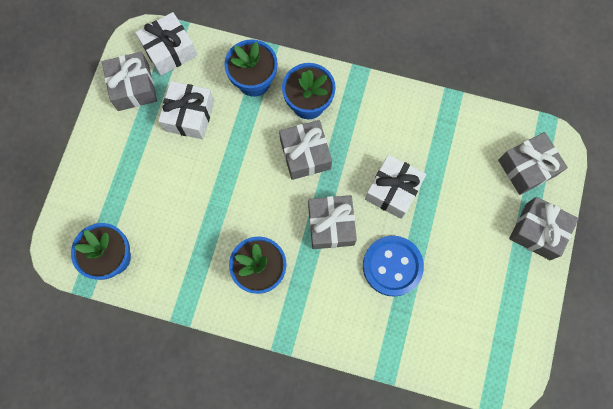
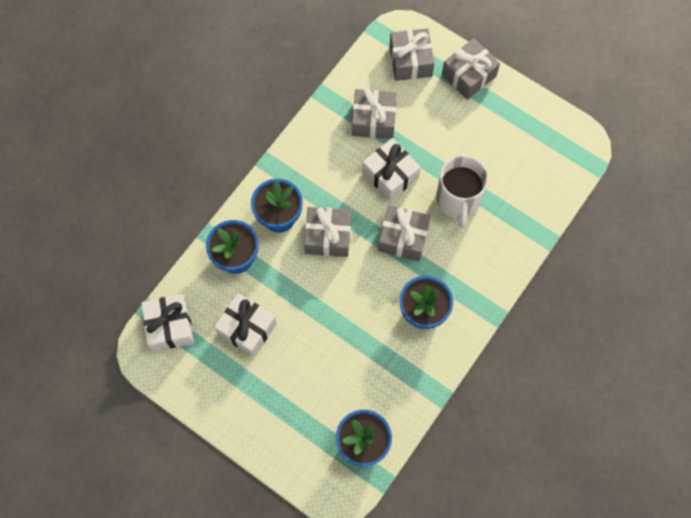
camera: 70 degrees left, 5 degrees down
grey gift [102,52,157,111] -> grey gift moved to [352,89,397,139]
blue button [363,236,424,296] -> white mug [436,156,488,228]

